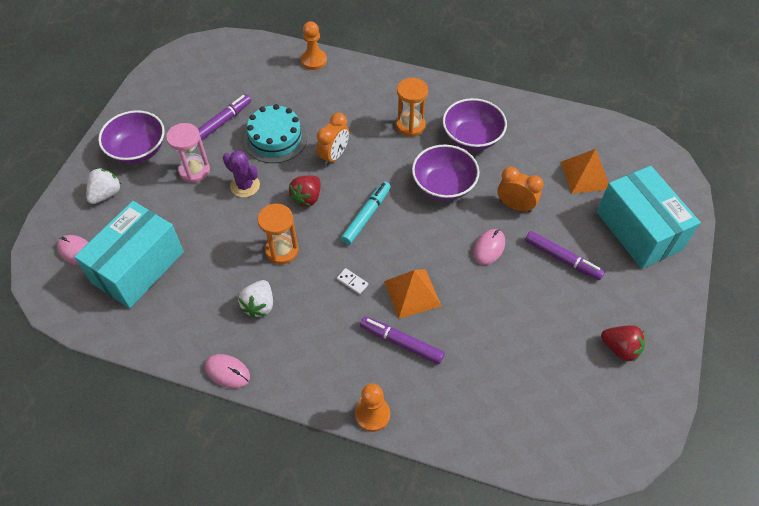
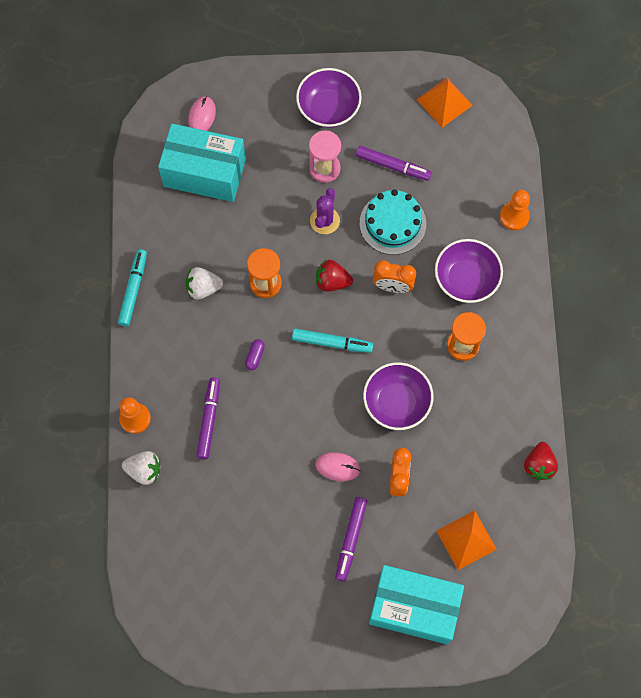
camera: 70 degrees right, 15 degrees up
white strawberry [86,168,122,204] -> white strawberry moved to [122,451,160,485]
pink mouse [205,354,250,388] -> turquoise marker [118,249,147,326]
white domino [337,268,368,295] -> purple capsule [245,339,265,370]
orange pyramid [384,269,441,319] -> orange pyramid moved to [416,78,473,128]
purple bowl [443,98,507,151] -> purple bowl moved to [435,239,503,303]
turquoise box [597,166,701,269] -> turquoise box turned 60 degrees clockwise [369,565,464,644]
red strawberry [601,325,645,362] -> red strawberry moved to [524,442,558,480]

